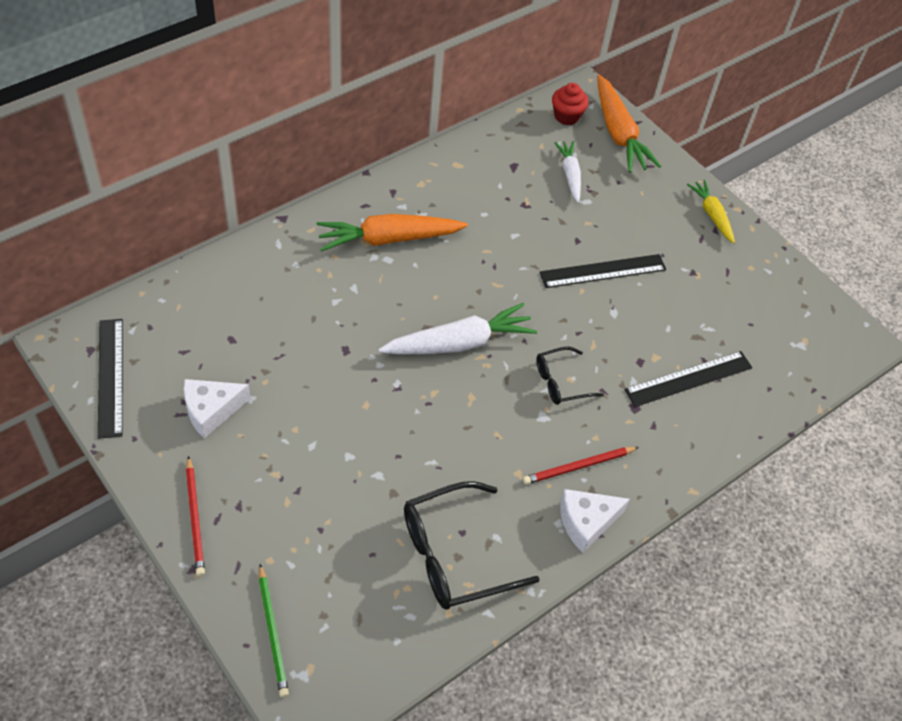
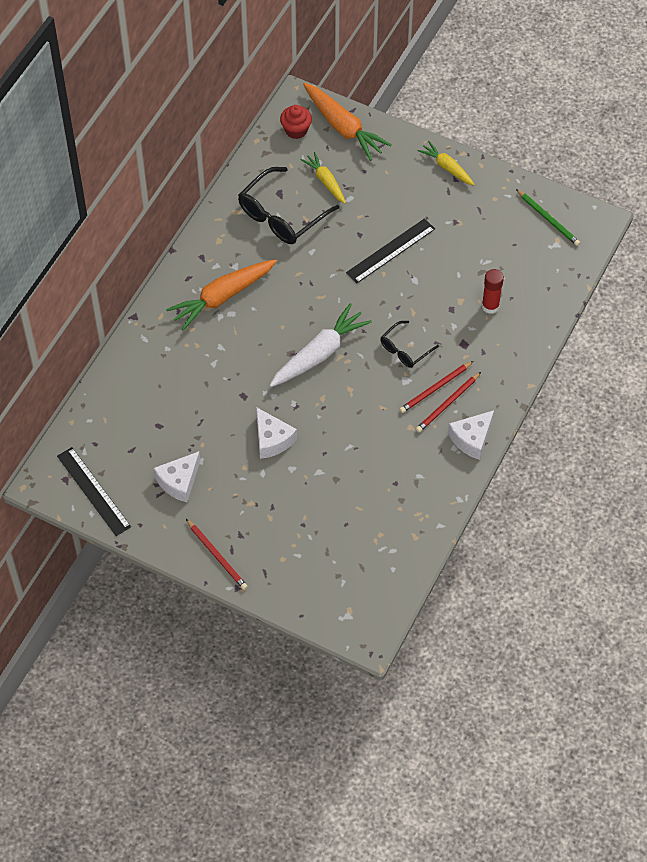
camera: 20 degrees left, 5 degrees up
green pencil [259,564,289,697] -> green pencil moved to [516,189,580,246]
black glasses [404,481,540,610] -> black glasses moved to [238,167,339,244]
white carrot [554,141,581,203] -> yellow carrot [301,152,346,204]
black ruler [624,351,752,407] -> red glue stick [482,269,504,314]
none -> white cheese [256,407,297,459]
none -> red pencil [400,361,473,413]

